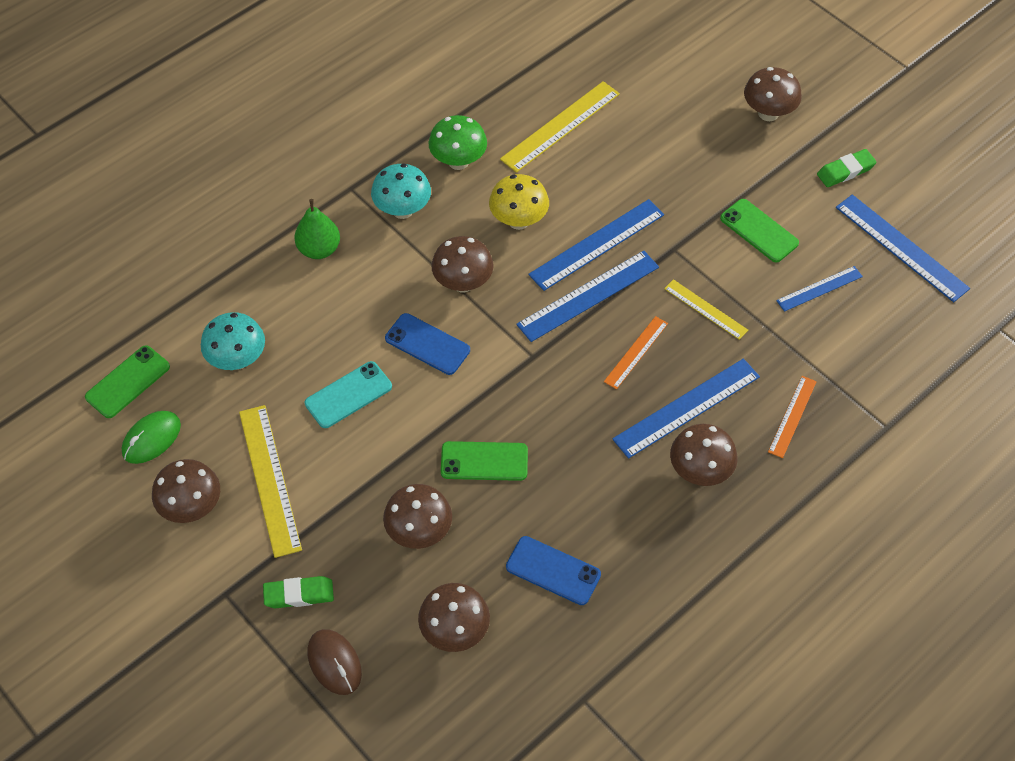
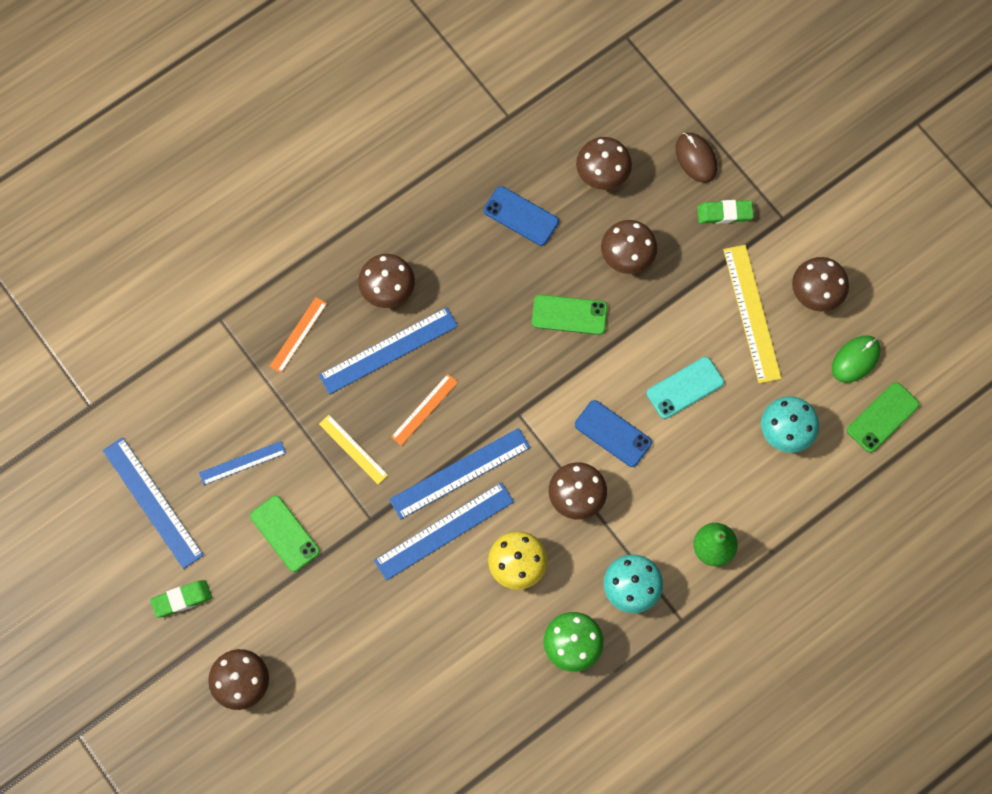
camera: 175 degrees left, 15 degrees up
yellow ruler [500,81,620,173] -> none

